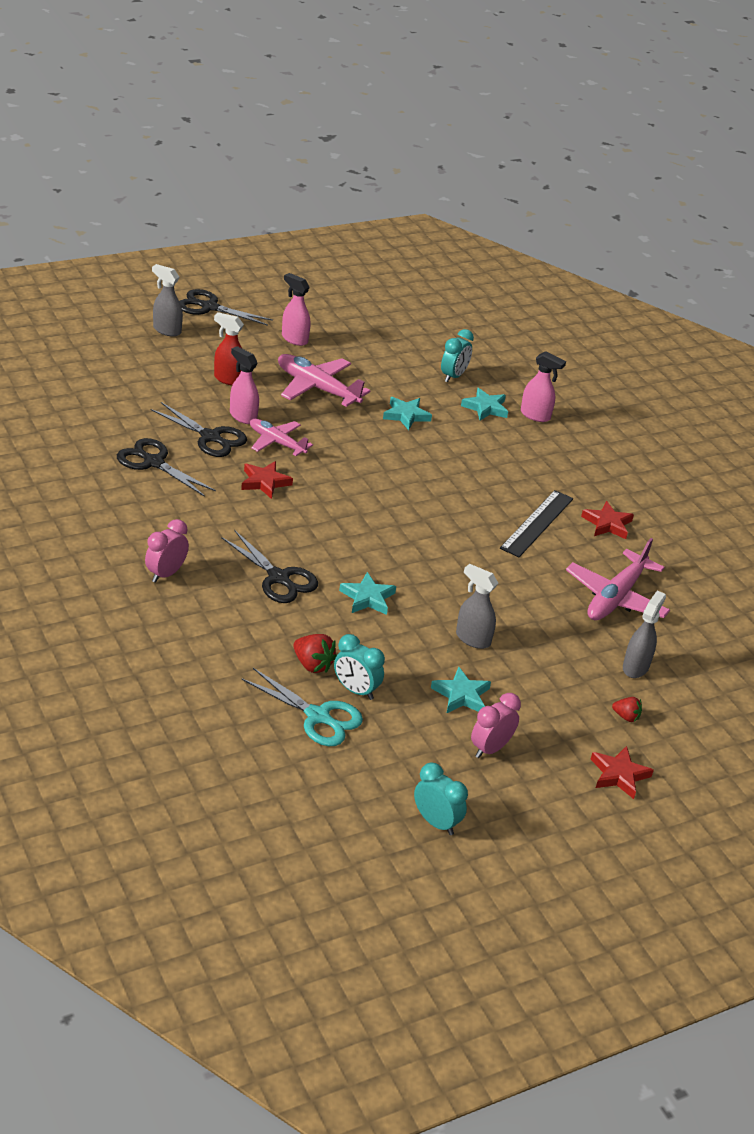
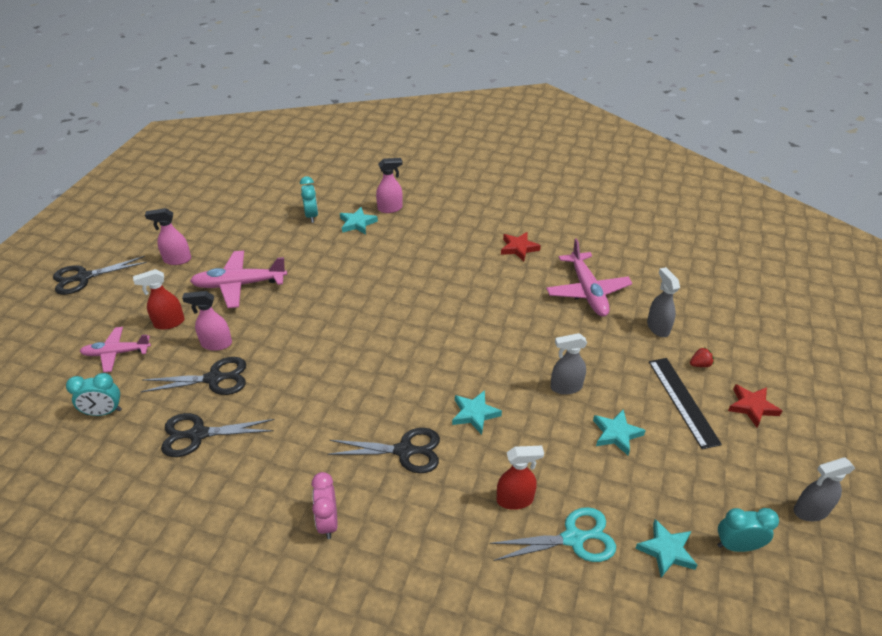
camera: 40 degrees left, 5 degrees up
grey spray bottle [152,264,183,336] -> grey spray bottle moved to [793,457,855,521]
red star [241,461,293,499] -> none
pink plane [250,419,313,456] -> pink plane moved to [80,327,151,372]
red strawberry [293,634,337,673] -> red spray bottle [497,446,544,510]
turquoise clock [334,634,385,700] -> turquoise clock moved to [66,373,122,416]
turquoise star [383,397,432,430] -> turquoise star moved to [635,519,698,577]
pink clock [471,693,521,758] -> none
black ruler [500,490,573,557] -> black ruler moved to [649,358,722,449]

